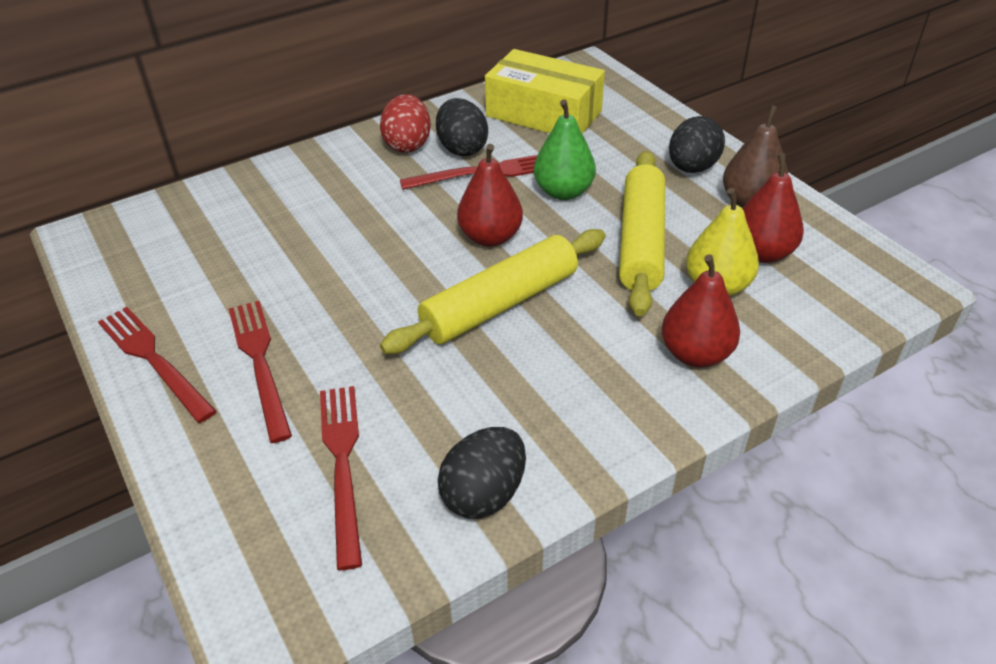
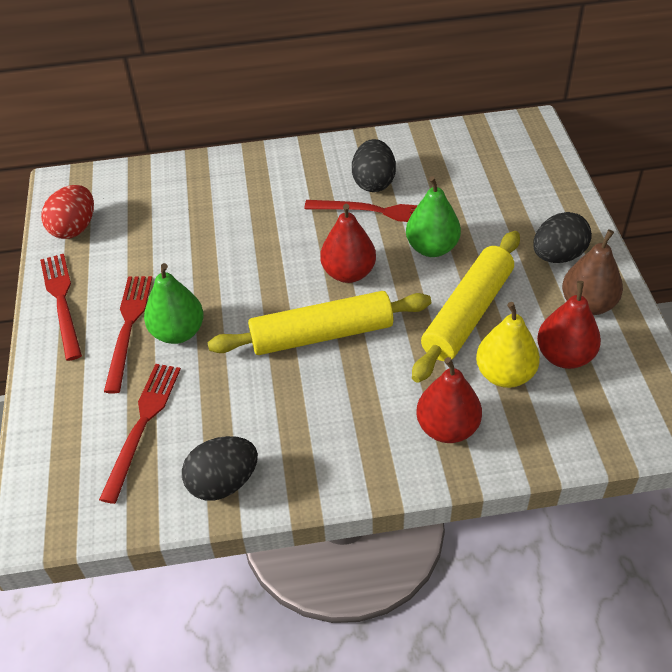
camera: 25 degrees right, 5 degrees up
red egg [380,94,431,153] -> red egg moved to [41,185,94,239]
yellow box [485,49,605,134] -> none
none -> green pear [144,263,204,344]

